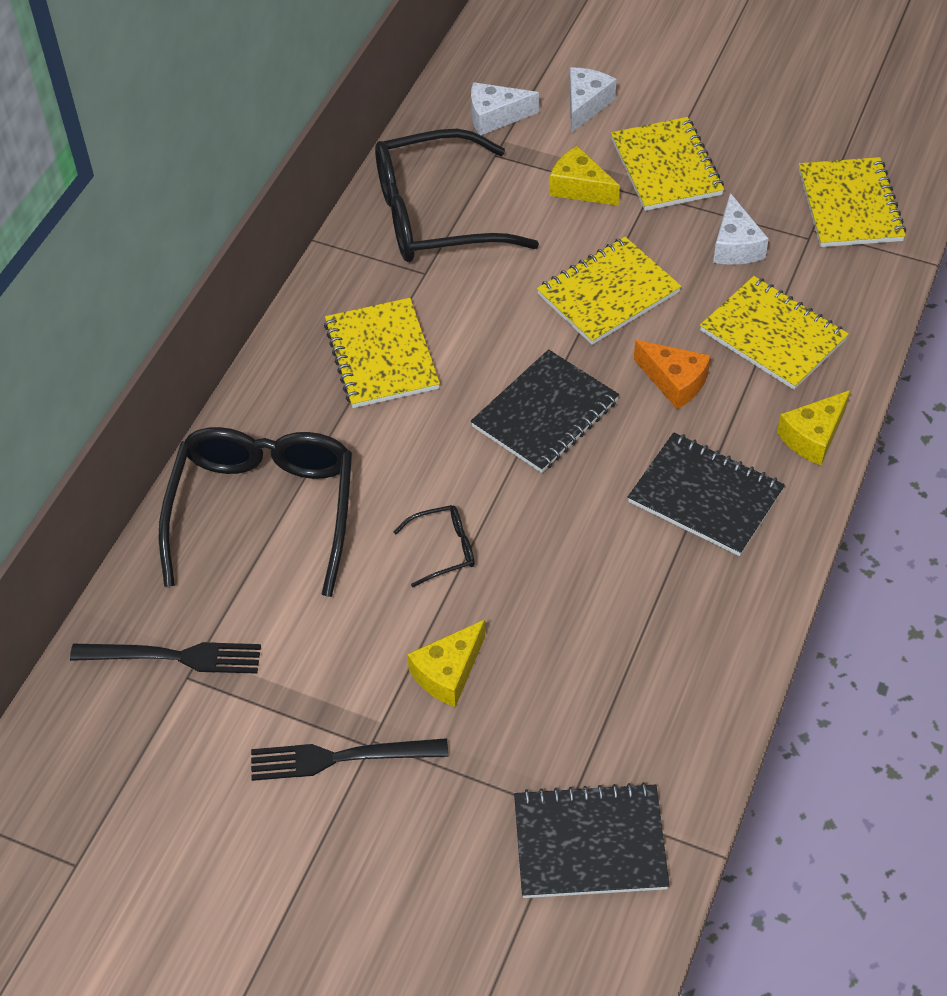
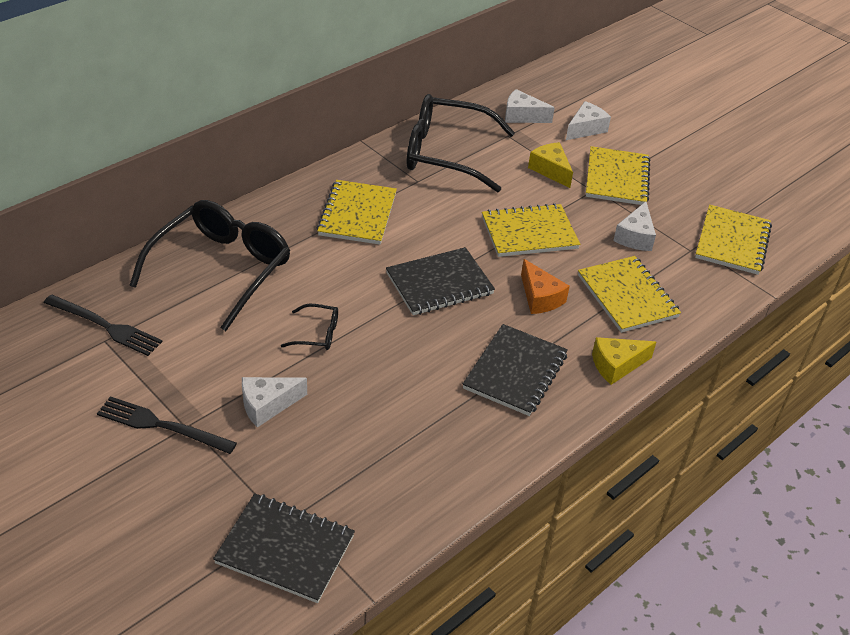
camera: 20 degrees right, 10 degrees down
yellow cheese [407,620,485,707] -> white cheese [242,377,307,427]
black notebook [628,432,785,556] -> black notebook turned 60 degrees clockwise [463,324,568,416]

